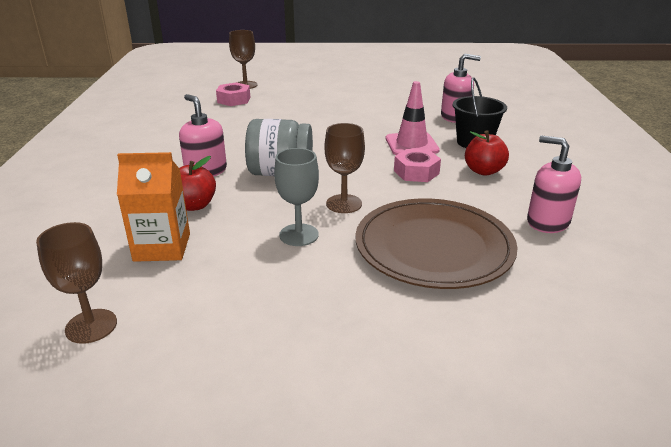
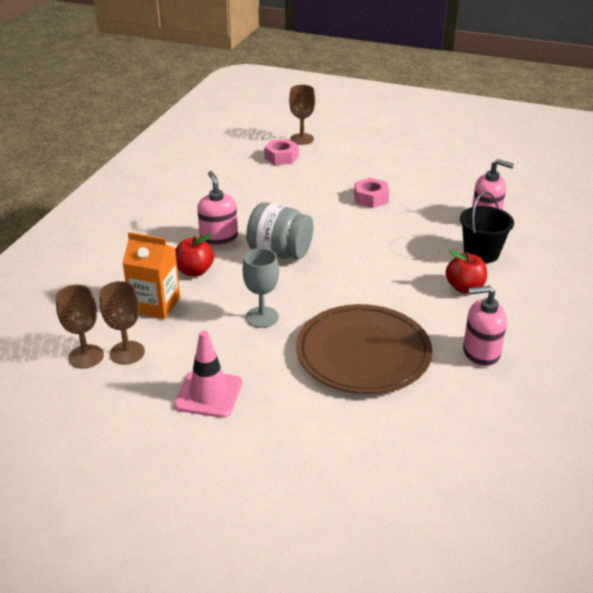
camera: 20 degrees right, 5 degrees up
brown goblet [325,123,365,213] -> brown goblet moved to [100,281,145,365]
pink traffic cone [386,81,440,155] -> pink traffic cone moved to [174,330,242,418]
pink nut [394,149,441,182] -> pink nut moved to [354,178,389,208]
pink soap dispenser [527,136,581,233] -> pink soap dispenser turned 60 degrees counterclockwise [463,286,507,366]

